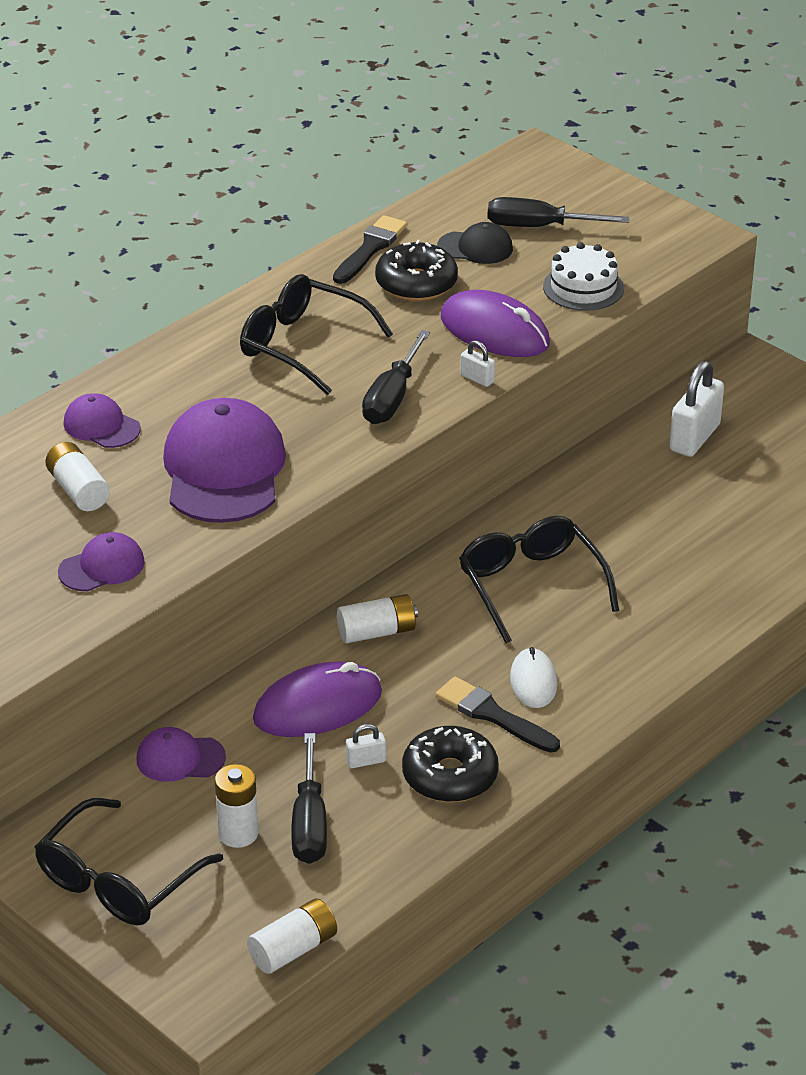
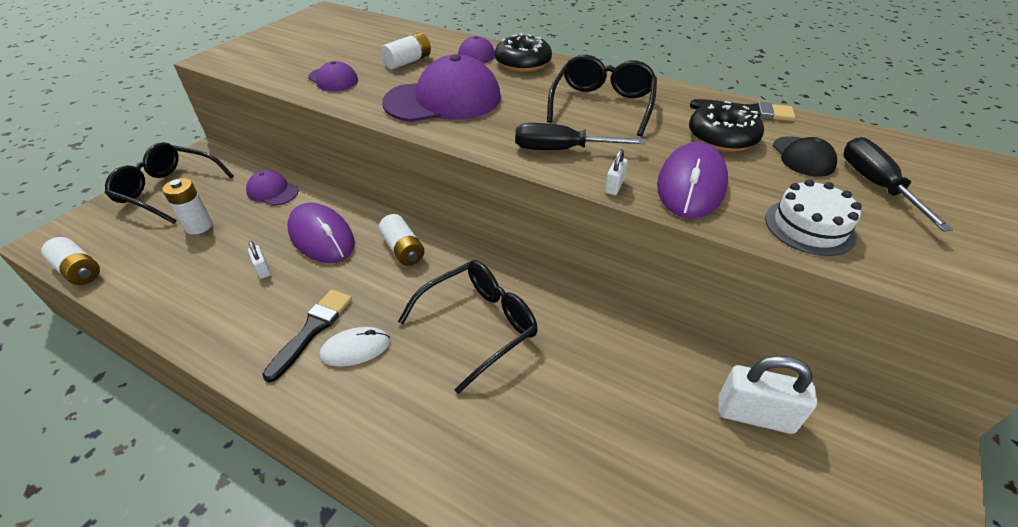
camera: 75 degrees right, 5 degrees up
purple cap [136,727,226,782] -> purple cap turned 45 degrees counterclockwise [246,170,298,206]
black screwdriver [291,733,327,864] -> none
black donut [402,726,499,802] -> black donut moved to [495,33,552,72]

